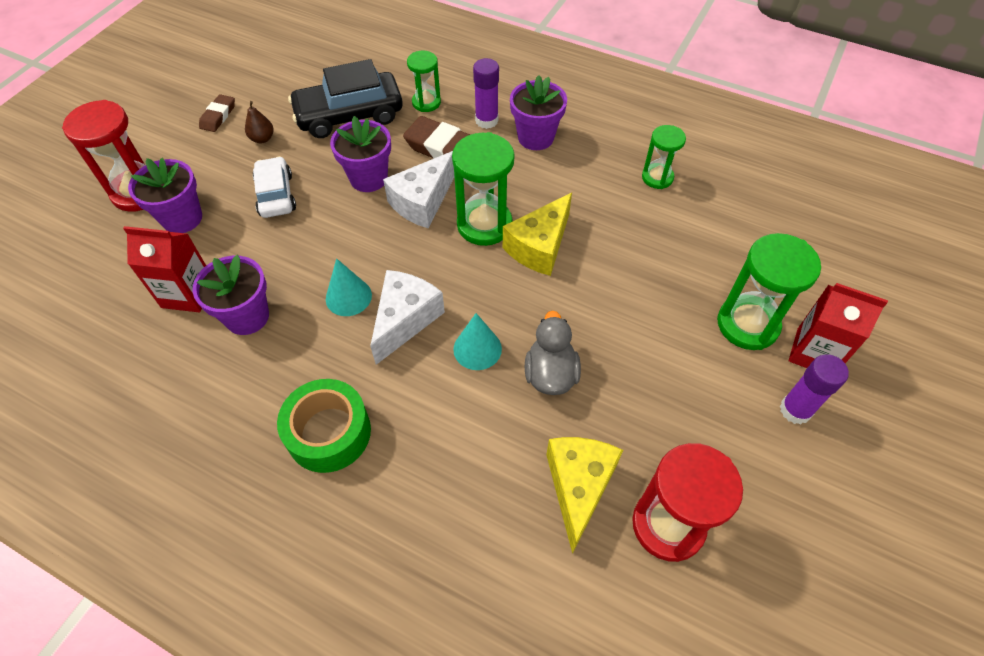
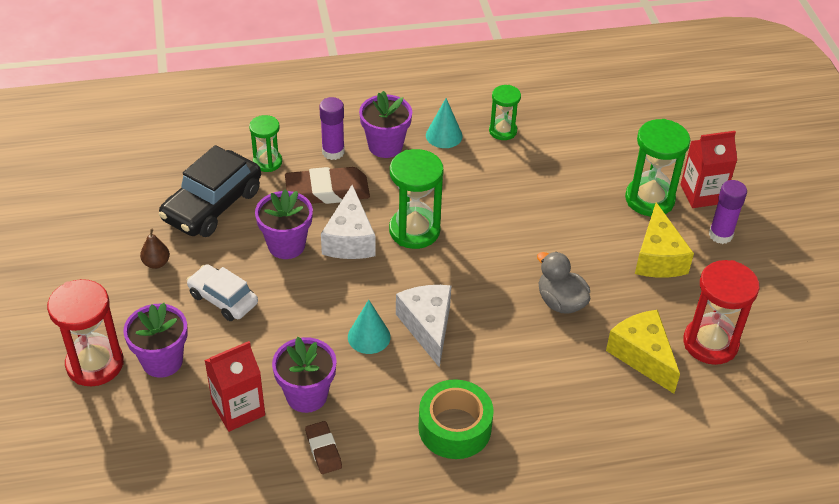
camera: 40 degrees left, 10 degrees down
brown eraser [199,94,235,132] -> brown eraser moved to [305,421,342,474]
turquoise cone [453,313,502,370] -> turquoise cone moved to [426,98,463,148]
yellow cheese [503,193,572,276] -> yellow cheese moved to [635,202,694,278]

